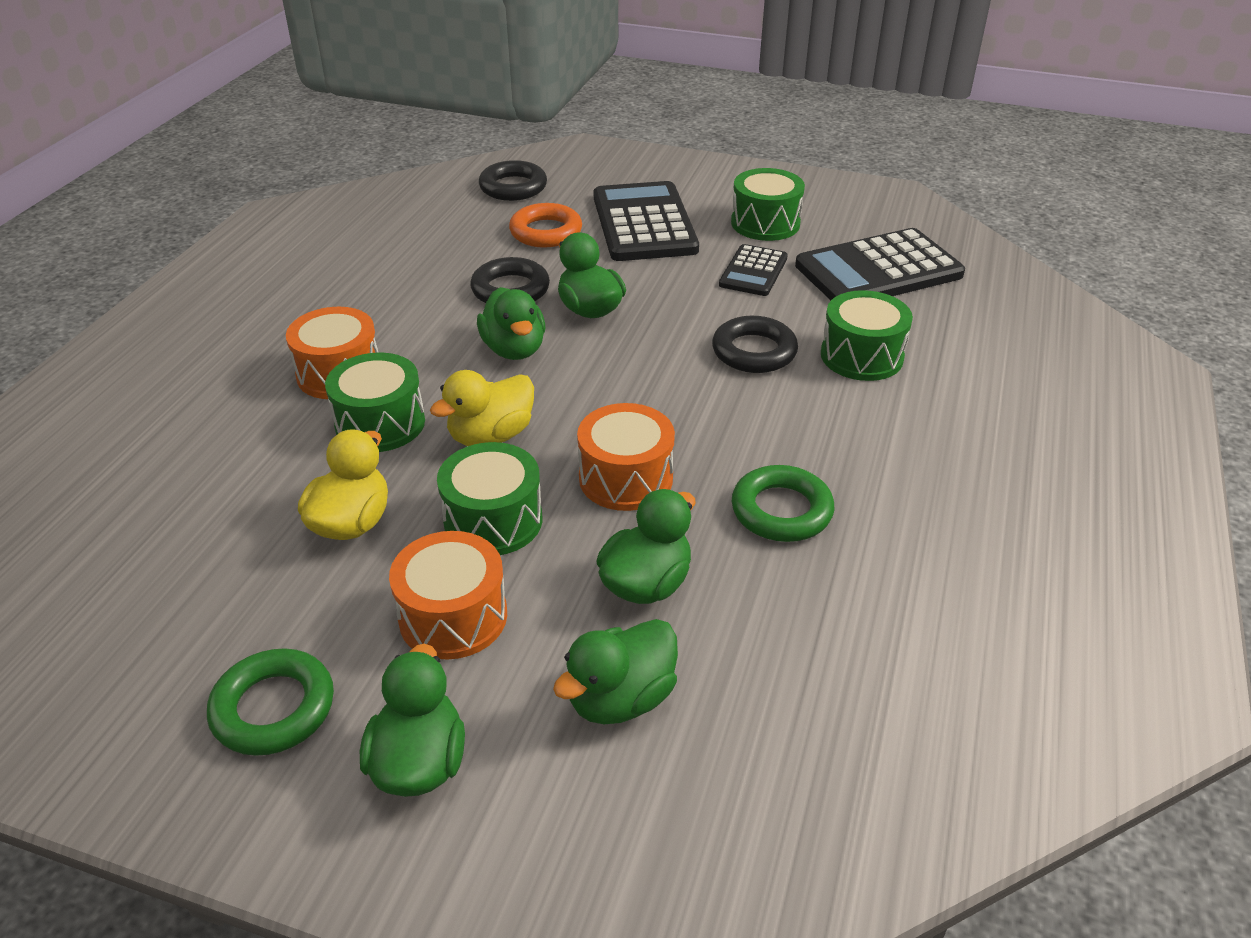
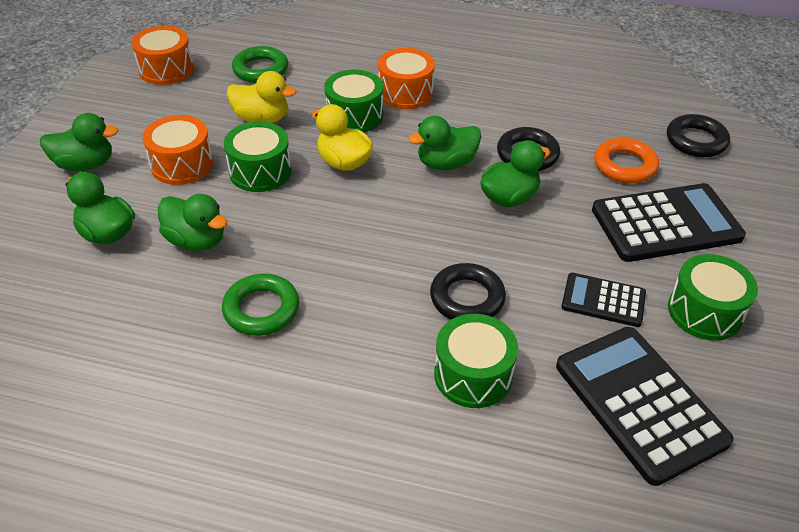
camera: 85 degrees right, 5 degrees up
green ring [207,648,334,756] -> green ring moved to [232,46,288,83]
orange drum [577,403,675,511] -> orange drum moved to [132,26,194,85]

